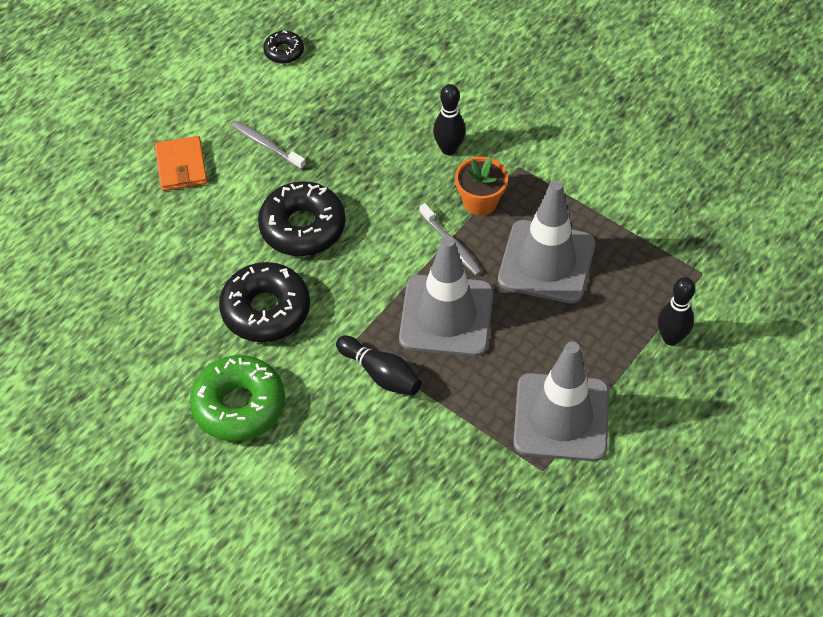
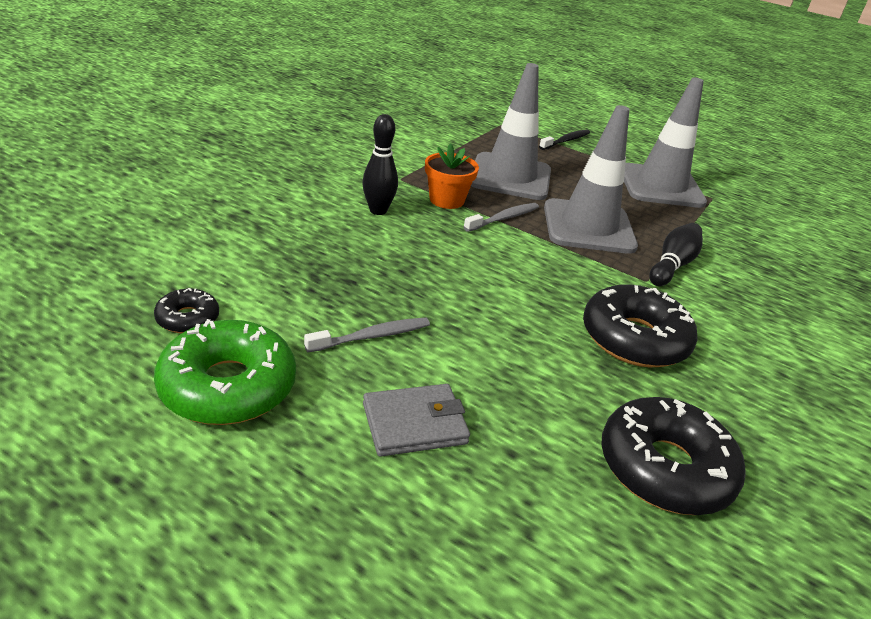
camera: 100 degrees left, 20 degrees down
orange wallet [155,136,208,191] -> grey wallet [363,384,470,457]
green donut [190,355,285,441] -> green donut moved to [154,319,296,425]
grey toothbrush [232,121,306,170] -> grey toothbrush turned 150 degrees counterclockwise [304,318,430,352]
black donut [258,181,346,256] -> black donut moved to [601,397,746,515]
black bowling pin [658,277,695,345] -> black toothbrush [539,129,590,150]

